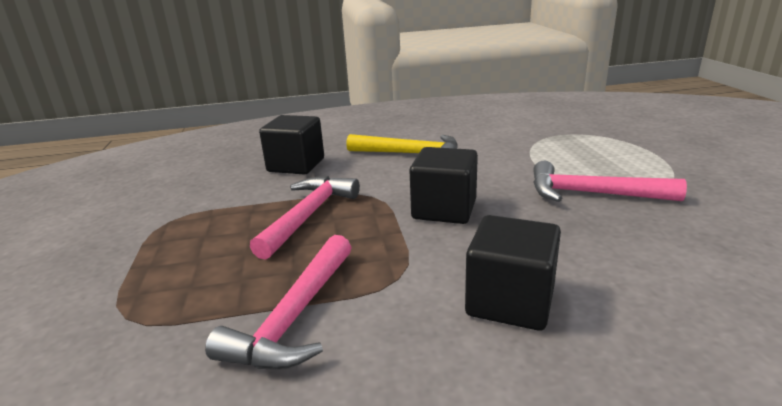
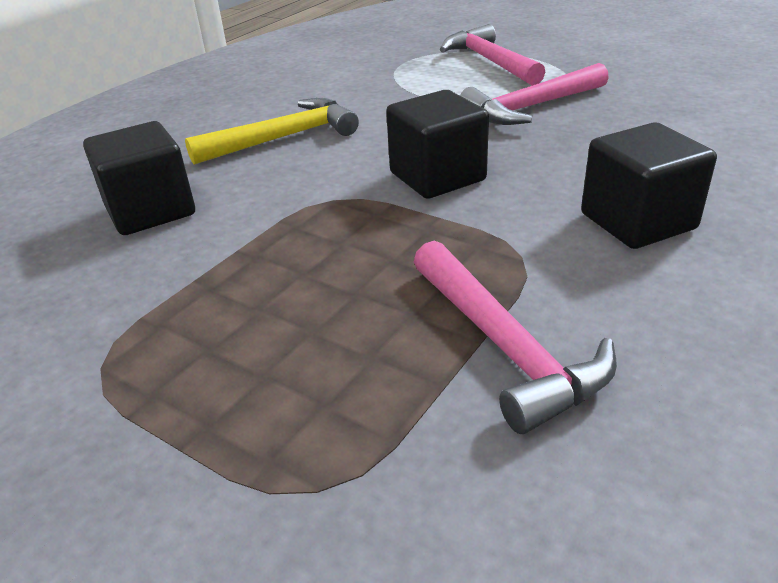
camera: 45 degrees left, 10 degrees up
pink hammer [250,176,360,260] -> pink hammer moved to [440,24,545,86]

